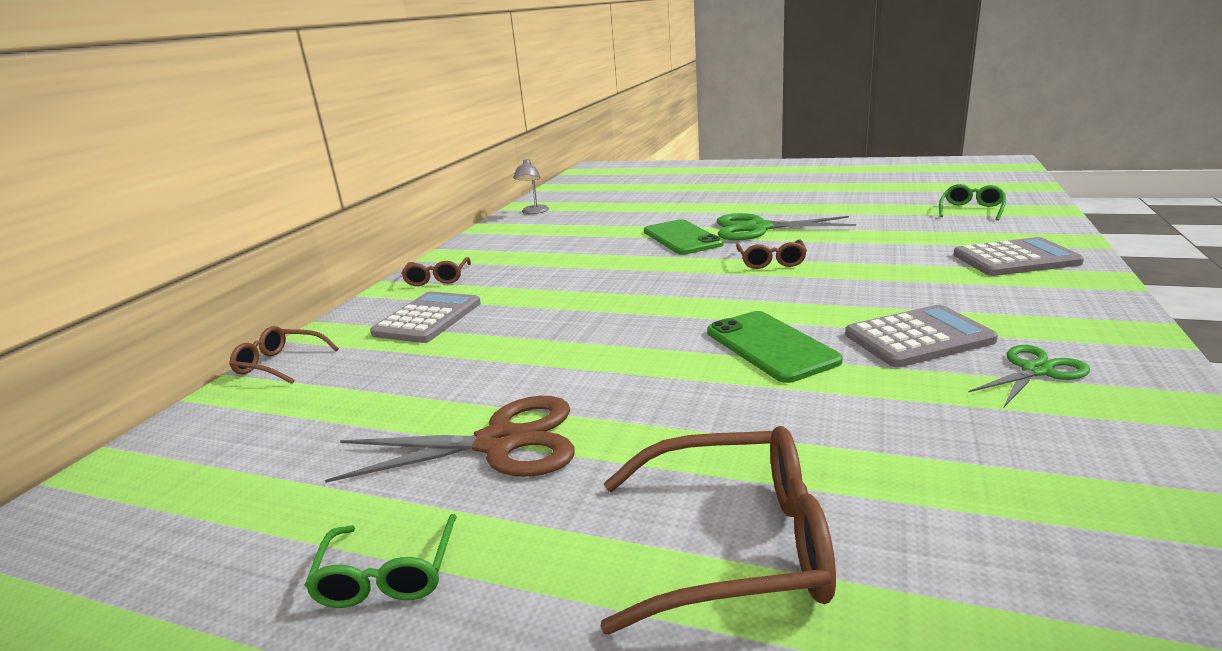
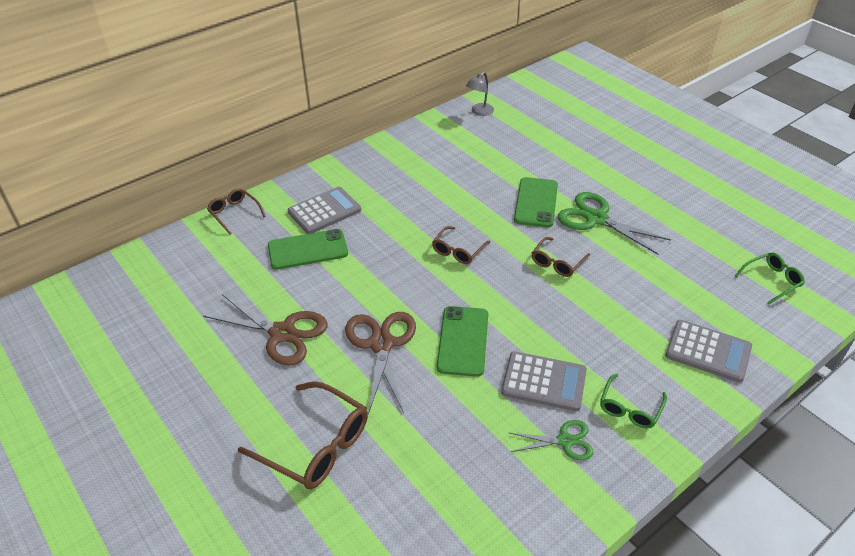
camera: 30 degrees right, 20 degrees up
green glasses [304,514,457,608] -> green glasses moved to [600,374,667,429]
brown glasses [401,257,471,286] -> brown glasses moved to [432,226,490,264]
none -> green phone [268,229,348,270]
none -> brown scissors [345,312,416,414]

